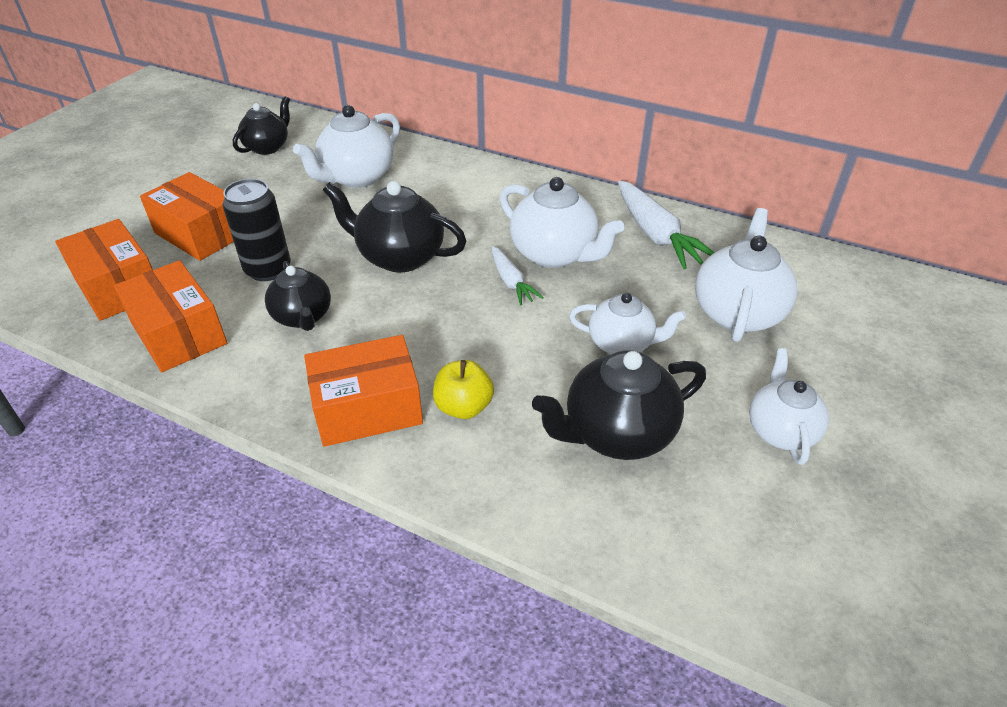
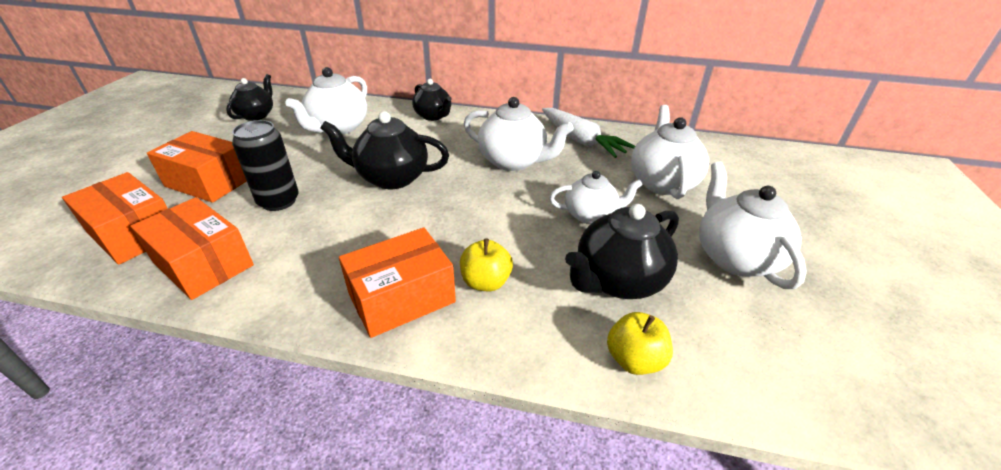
camera: 15 degrees left, 5 degrees down
black teapot [265,261,331,331] -> black teapot moved to [412,79,452,121]
white carrot [492,246,544,305] -> none
white teapot [749,348,829,465] -> white teapot [699,162,807,289], size x1.51
none -> yellow apple [607,312,673,375]

